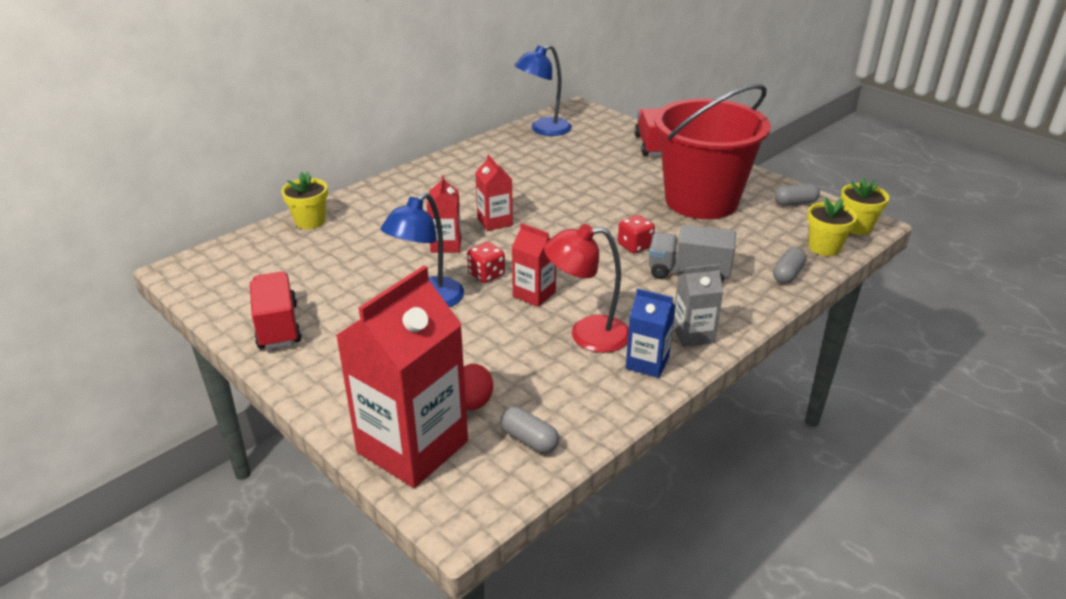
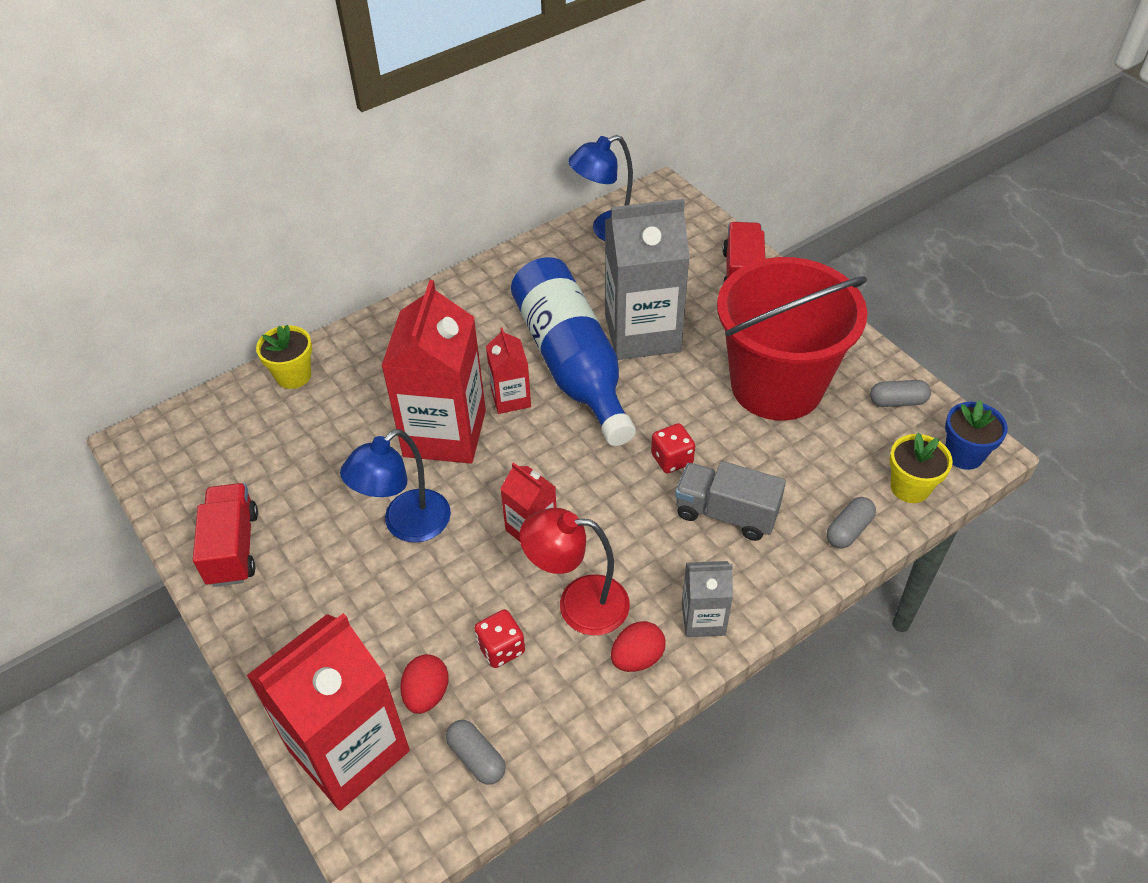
camera: 10 degrees right, 15 degrees up
red carton [427,175,461,253] -> red carton [381,280,486,464], size x2.03
red dice [467,242,505,283] -> red dice moved to [474,609,525,668]
blue carton [626,289,676,378] -> red egg [611,621,666,672]
yellow flower pot [840,178,889,235] -> blue flower pot [945,400,1008,470]
none -> blue bottle [511,257,636,446]
none -> grey carton [605,199,690,360]

